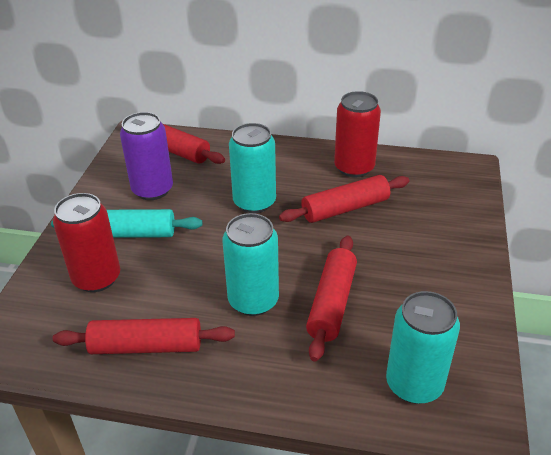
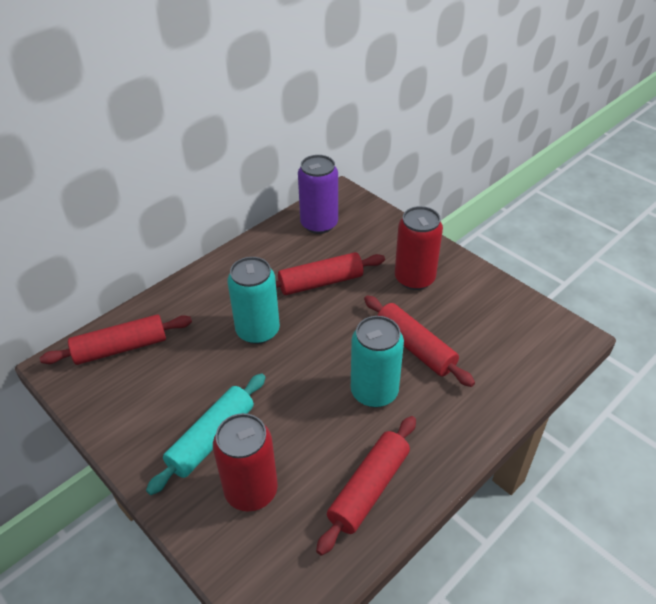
camera: 55 degrees left, 5 degrees up
purple can [120,112,173,200] -> purple can moved to [298,155,338,234]
red rolling pin [279,175,409,223] -> red rolling pin turned 60 degrees clockwise [276,252,385,295]
red can [334,91,381,177] -> red can moved to [395,206,443,290]
turquoise can [386,291,460,404] -> none

